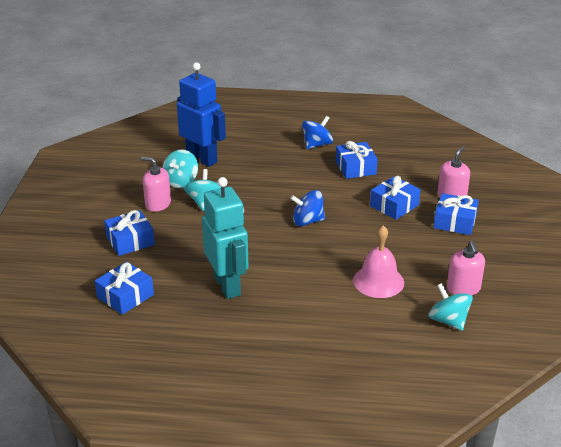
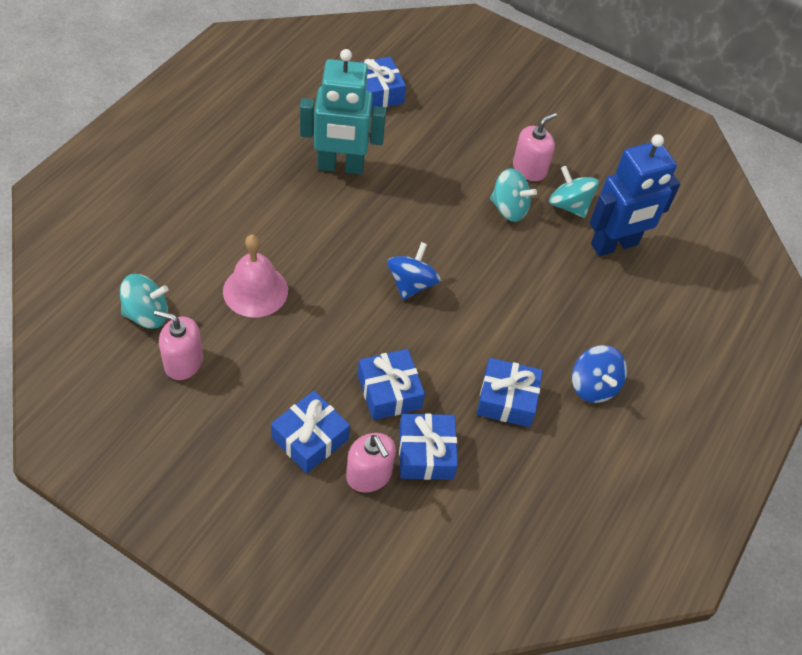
camera: 110 degrees right, 20 degrees up
blue gift [104,210,155,256] -> blue gift moved to [399,413,458,480]

